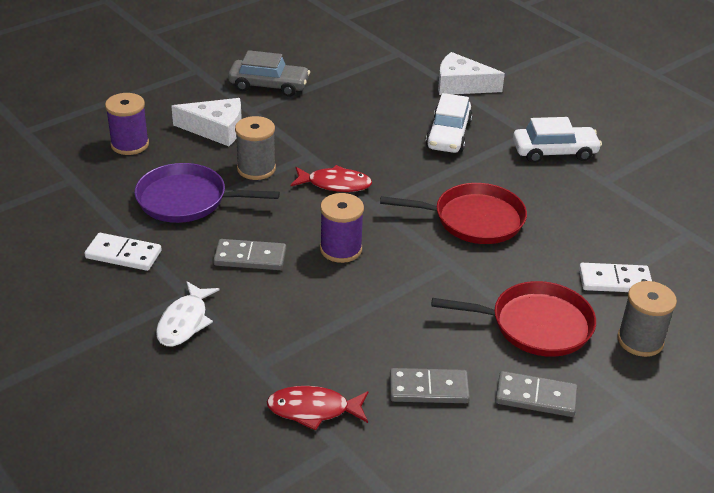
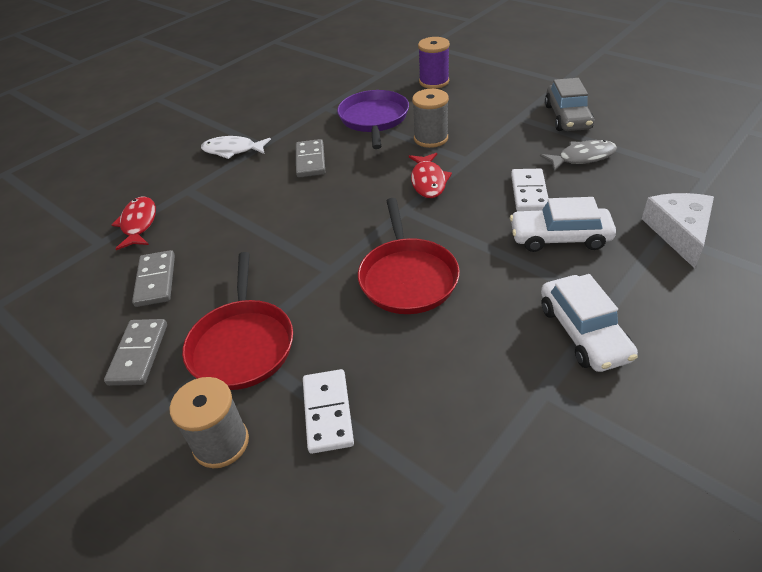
camera: 85 degrees right, 5 degrees up
white domino [84,233,162,271] -> white domino moved to [511,169,548,211]
white cheese [171,98,242,146] -> none
purple spool [320,193,364,263] -> none
none -> grey fish [540,140,617,171]

